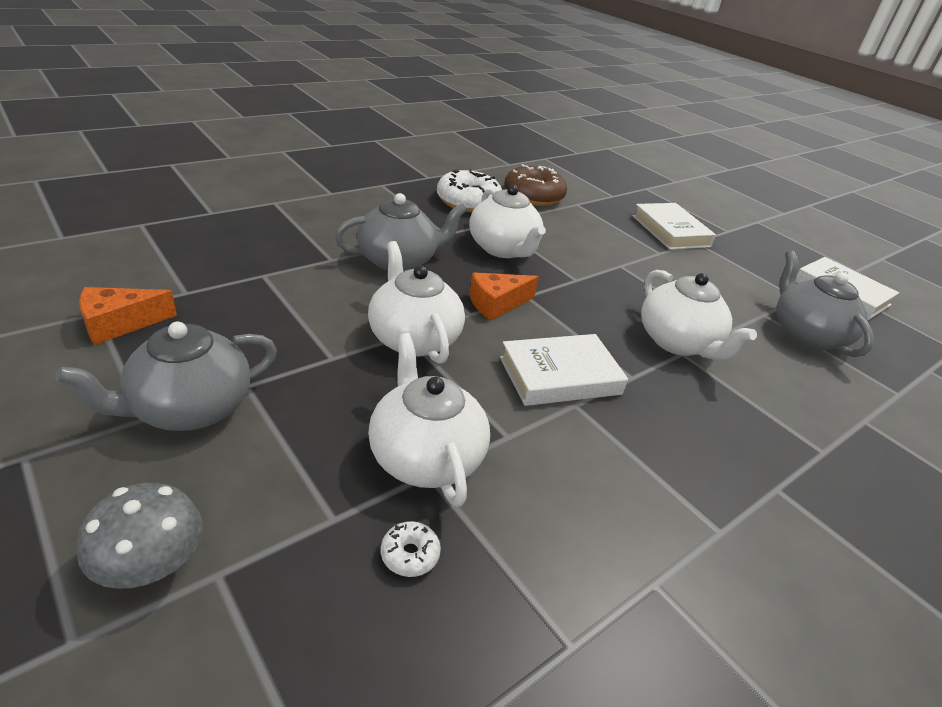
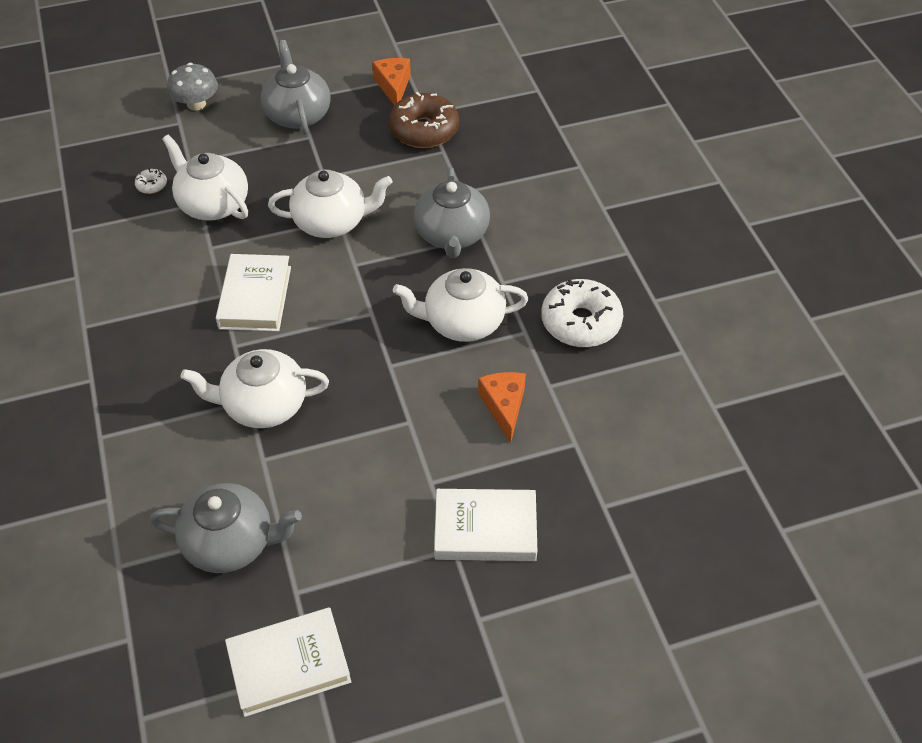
camera: 115 degrees right, 15 degrees up
white teapot [368,333,490,507] -> white teapot turned 135 degrees counterclockwise [162,134,248,220]
orange cheese [469,273,539,321] -> orange cheese moved to [478,372,526,443]
brown donut [504,164,567,206] -> brown donut moved to [389,92,459,148]

